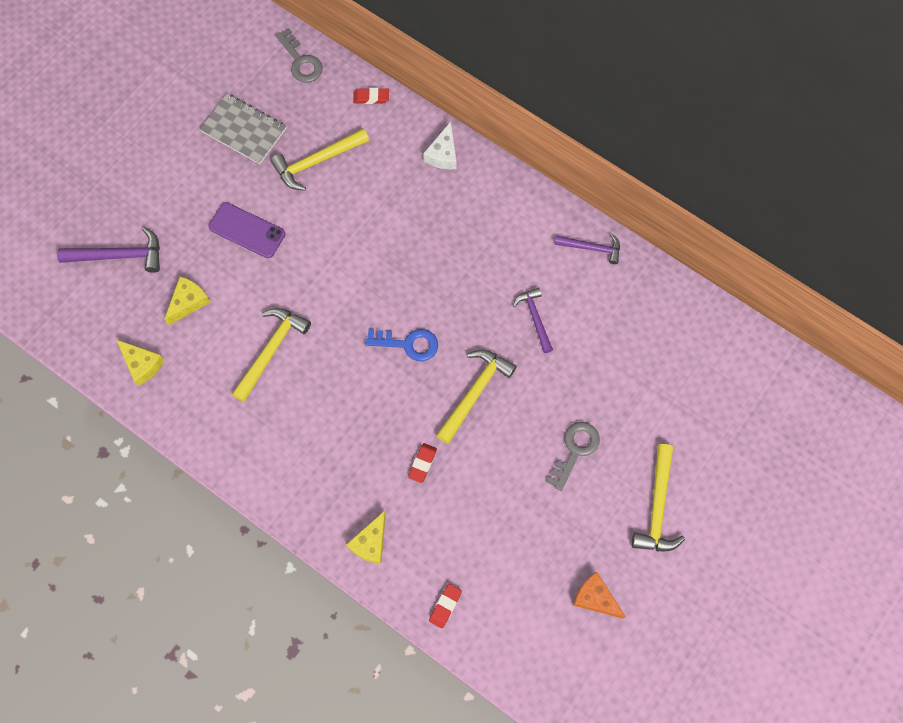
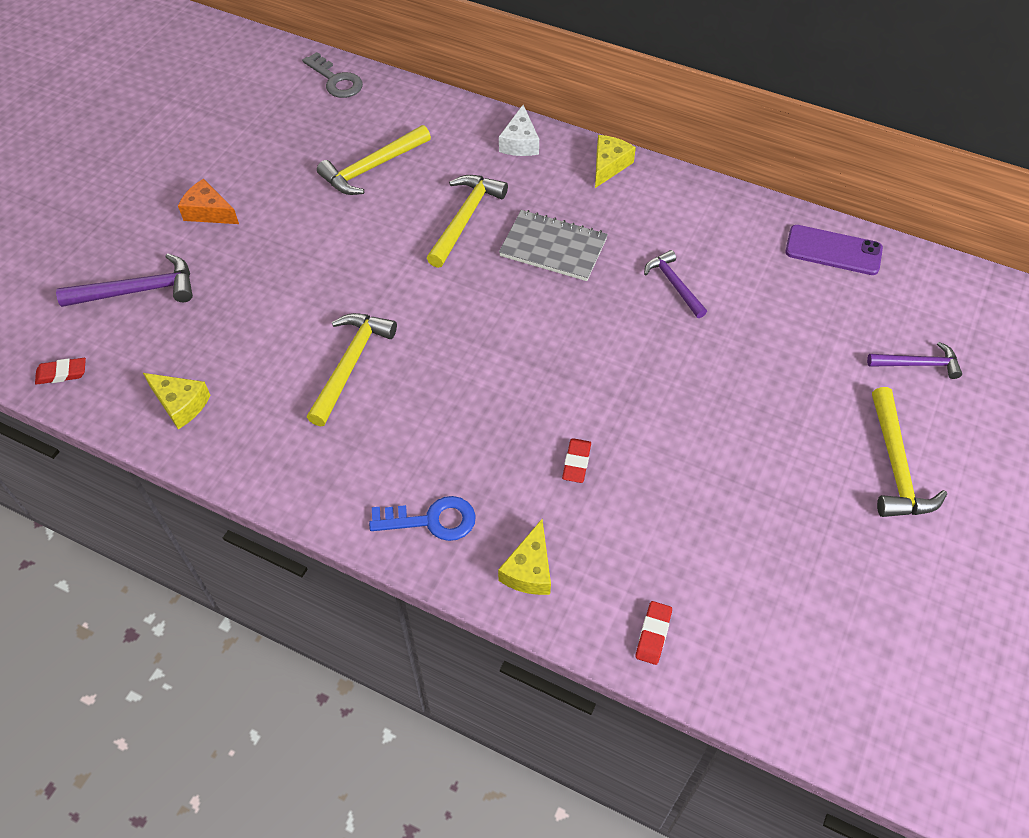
camera: 10 degrees left, 15 degrees down
yellow cheese [164,276,210,325] -> yellow cheese moved to [595,135,636,188]
grey notebook [200,94,286,164] -> grey notebook moved to [499,210,608,281]
purple phone [208,202,285,258] -> purple phone moved to [785,225,883,275]
red eraser [353,88,389,104] -> red eraser moved to [35,358,86,385]
blue key [365,329,438,361] -> blue key moved to [369,496,476,541]
yellow hammer [436,350,517,444] -> yellow hammer moved to [427,175,508,268]
grey key [546,422,600,491] -> none
purple hammer [555,234,620,264] -> purple hammer moved to [867,342,962,379]
orange cheese [573,572,626,619] -> orange cheese moved to [178,179,239,224]

